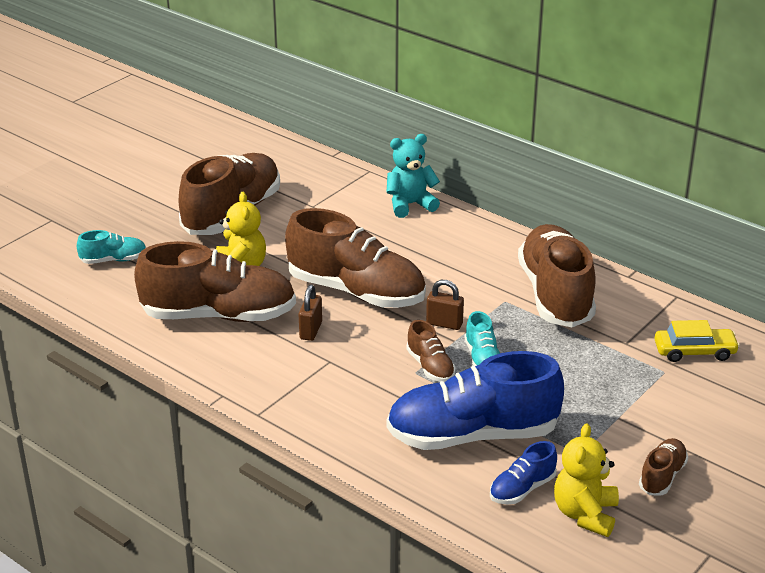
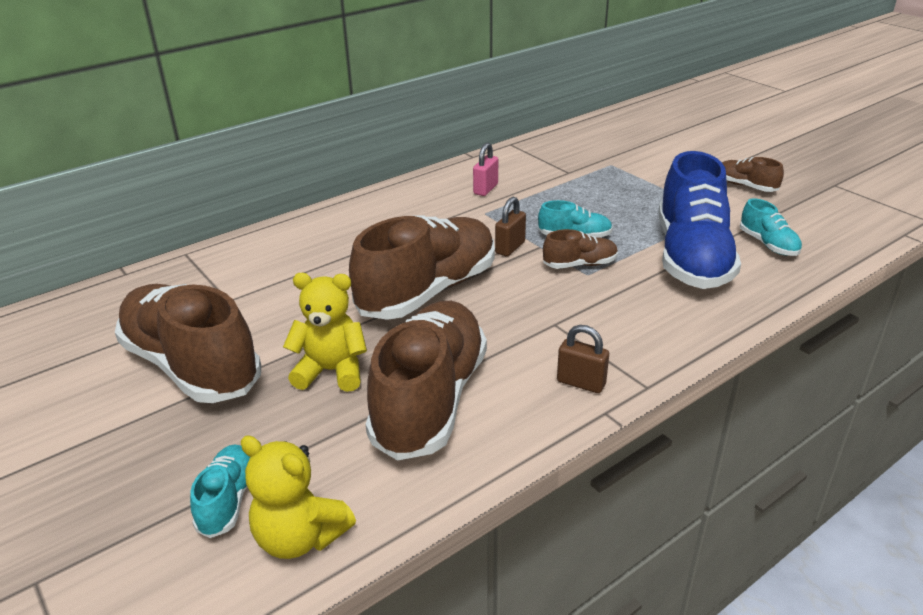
camera: 75 degrees left, 0 degrees up
brown padlock [299,285,322,341] -> brown padlock moved to [557,325,609,393]
turquoise teddy bear [386,134,440,218] -> none
blue shoe [490,441,557,505] -> turquoise shoe [740,198,802,256]
brown shoe [518,224,596,327] -> pink padlock [473,142,498,196]
yellow teddy bear [554,423,619,537] -> yellow teddy bear moved to [240,435,356,559]
yellow car [654,320,740,362] -> none

